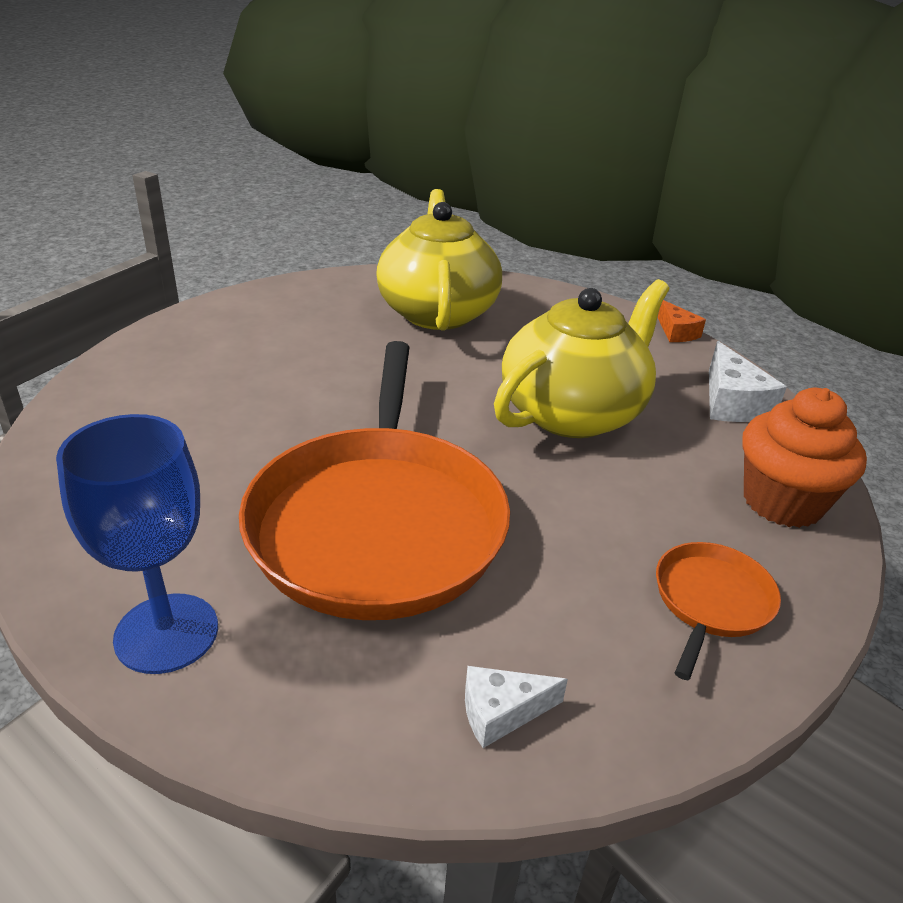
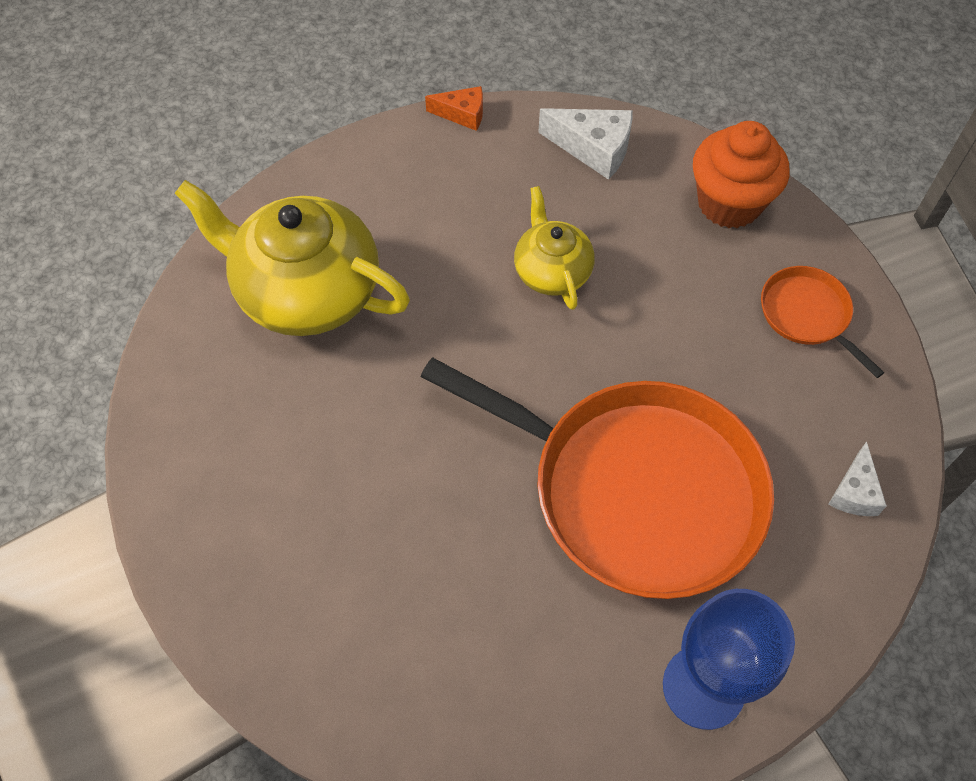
camera: 60 degrees left, 25 degrees up
yellow teapot [494,279,669,438] -> yellow teapot [514,186,594,310], size x0.55

